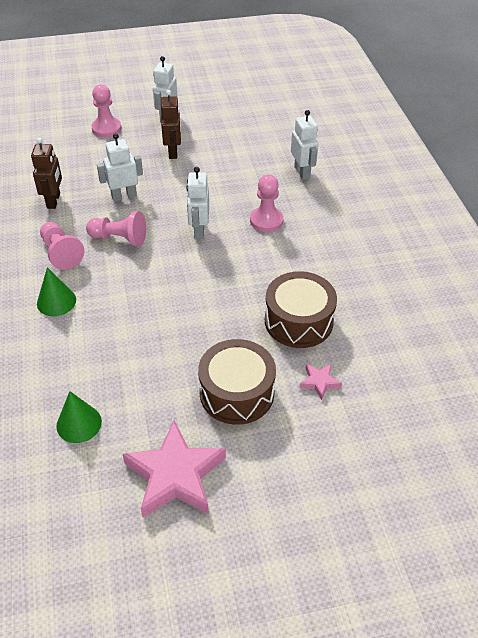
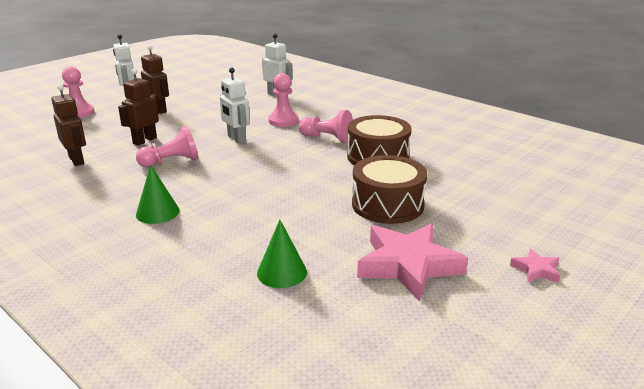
camera: 35 degrees left, 20 degrees down
pink pawn [40,222,84,270] -> pink pawn moved to [299,110,353,143]
white robot [97,133,143,201] -> brown robot [118,69,159,146]
pink star [299,364,342,400] -> pink star moved to [510,248,560,283]

